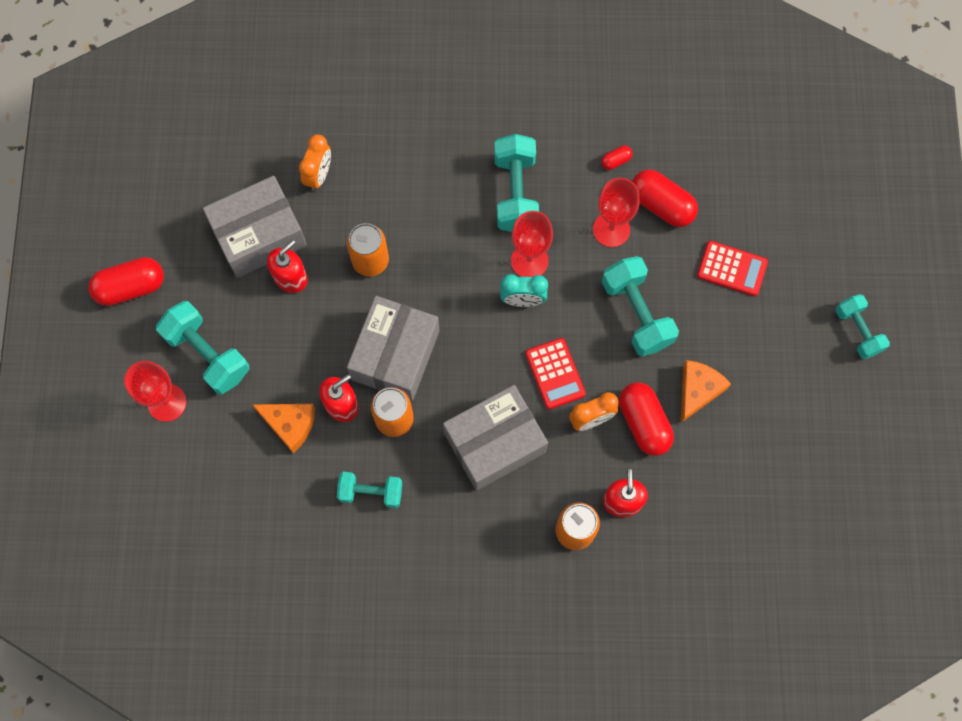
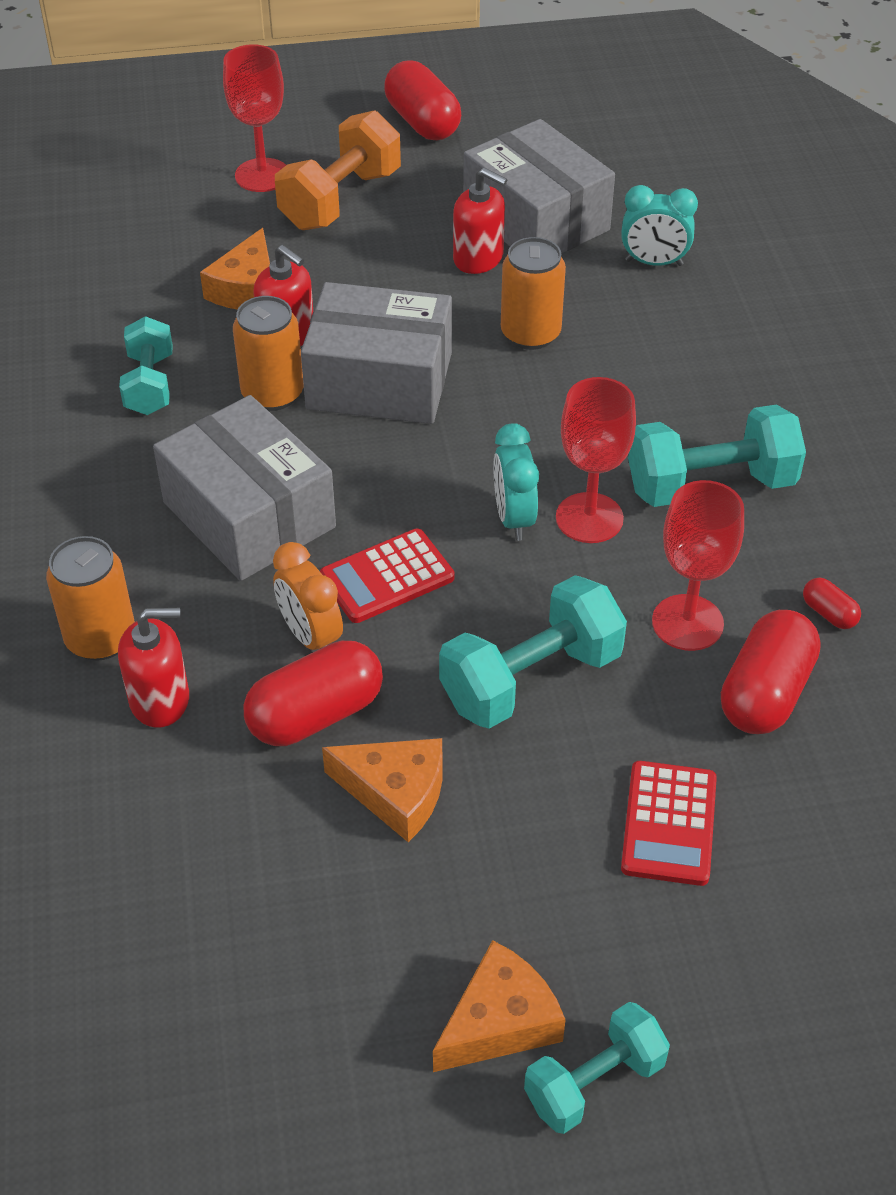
camera: 80 degrees right, 25 degrees down
turquoise dumbbell [156,301,249,394] -> orange dumbbell [275,110,401,230]
orange clock [299,134,331,191] -> turquoise clock [621,185,698,266]
none -> orange cheese [433,940,566,1072]

